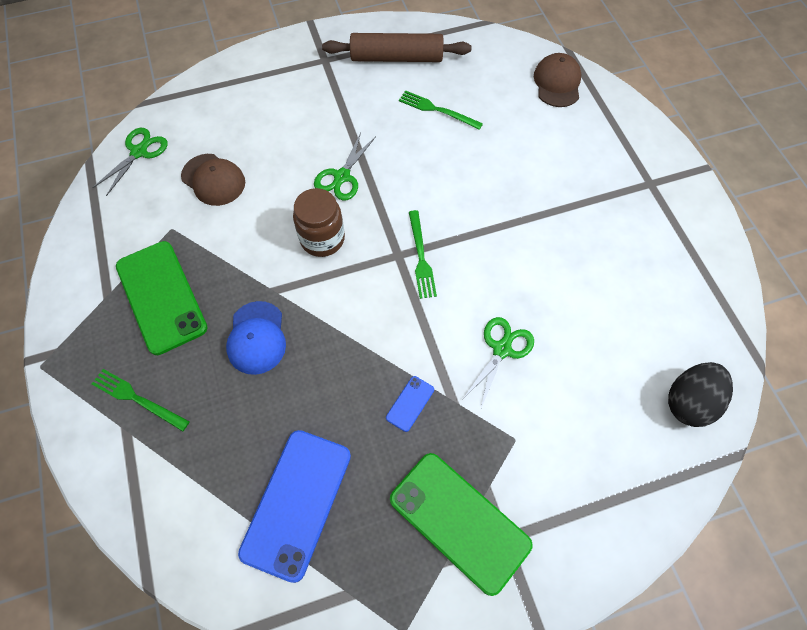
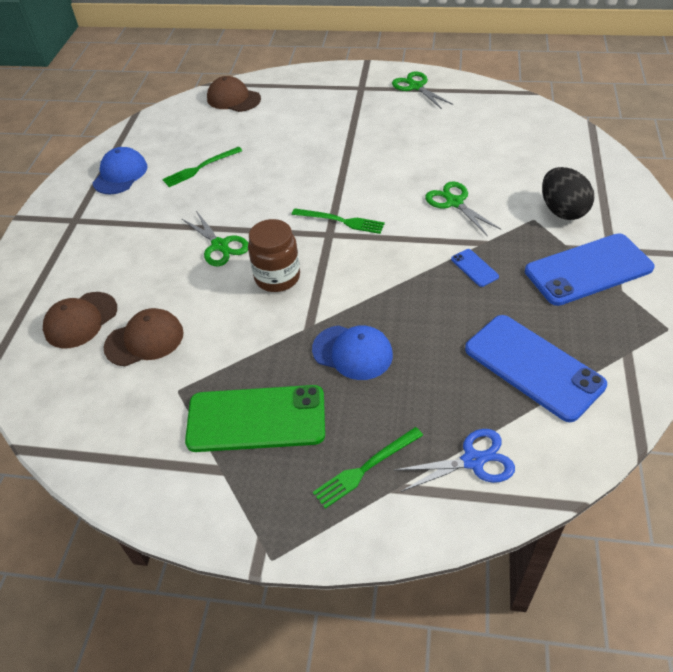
camera: 60 degrees left, 15 degrees down
green scissors [92,128,168,196] -> green scissors moved to [392,71,453,109]
brown rolling pin [322,33,471,62] -> blue cap [93,147,147,194]
green phone [390,453,533,596] -> blue phone [525,233,655,306]
black egg [668,362,733,427] -> black egg moved to [542,167,594,220]
none -> brown cap [43,292,117,348]
none -> blue scissors [395,429,515,492]

